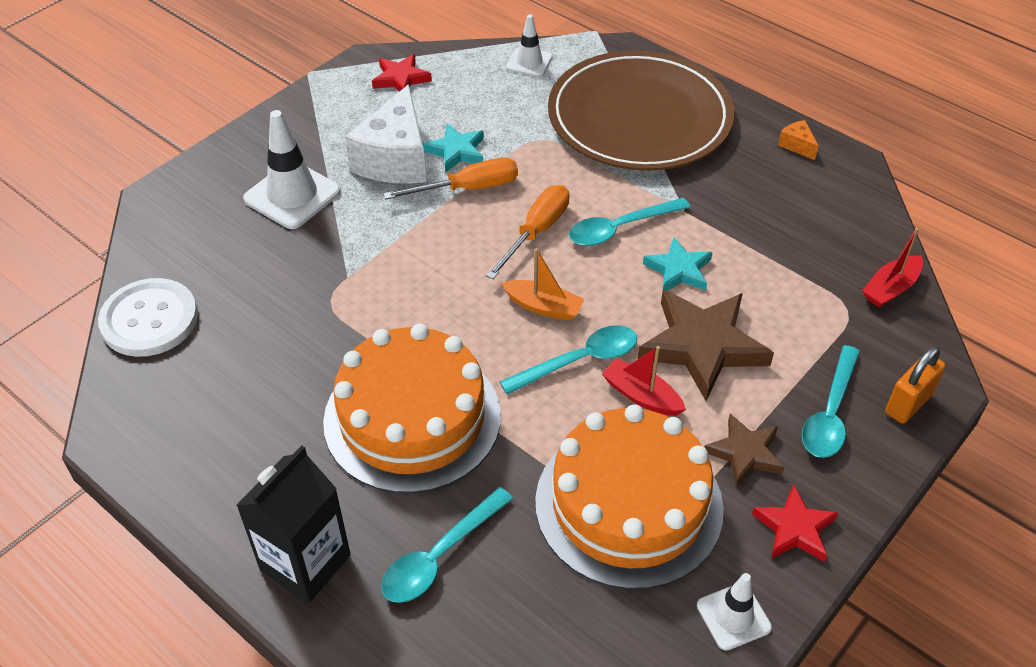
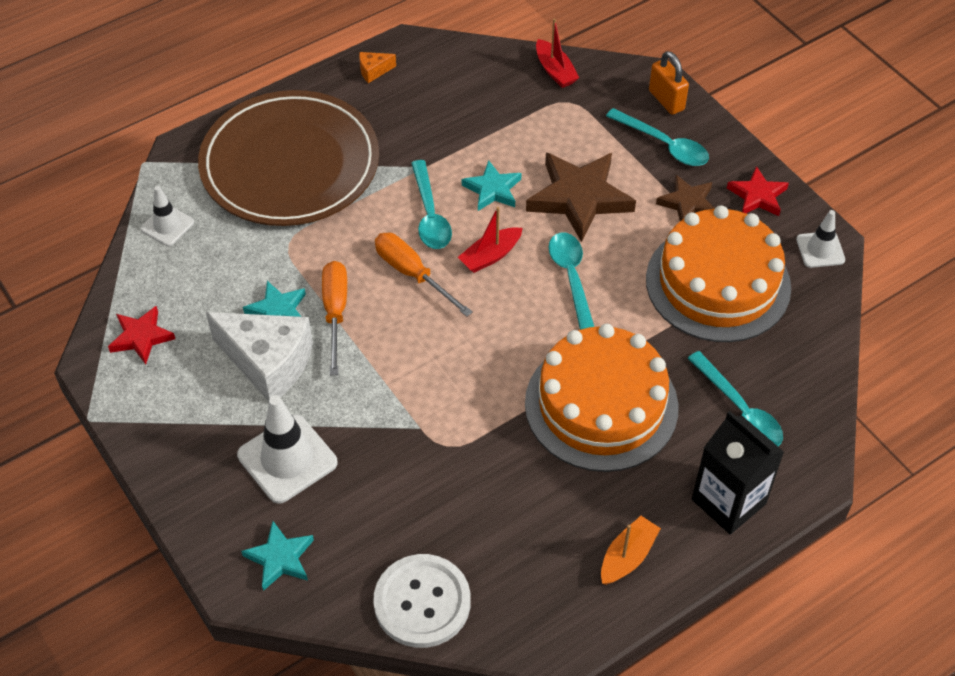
camera: 75 degrees left, 5 degrees up
orange boat [501,248,585,321] -> orange boat moved to [601,516,661,585]
red boat [602,346,686,416] -> red boat moved to [458,207,523,273]
none -> turquoise star [241,521,314,591]

